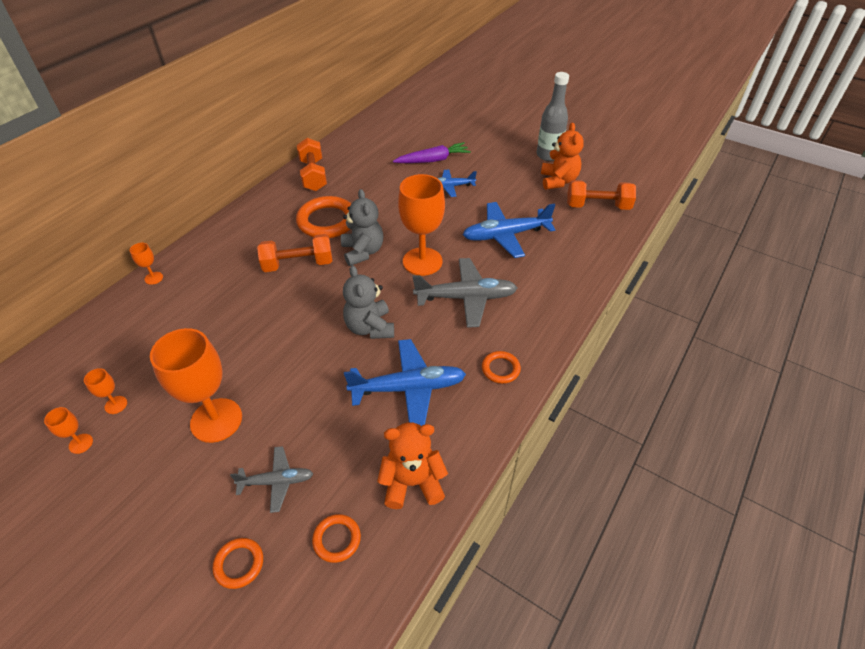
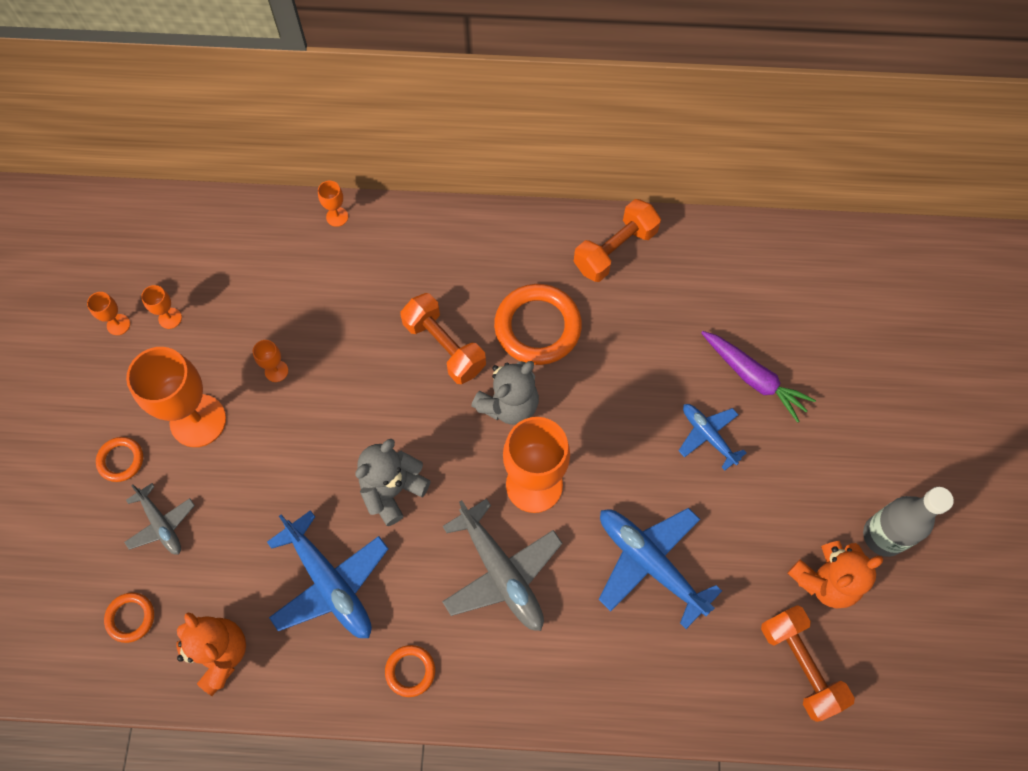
camera: 60 degrees right, 20 degrees up
orange ring [213,538,263,589] -> orange ring moved to [96,437,143,482]
none -> orange goblet [253,340,288,382]

